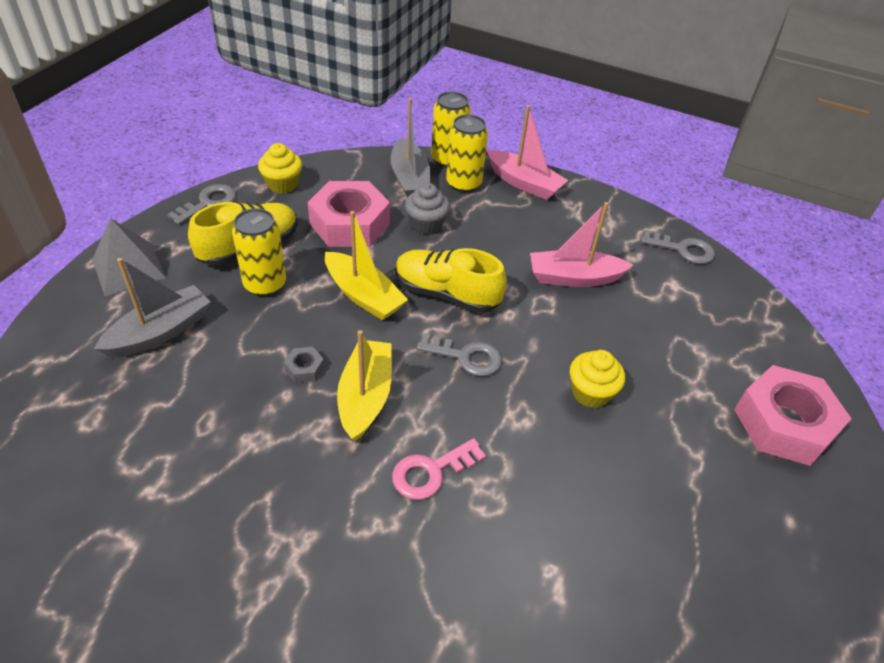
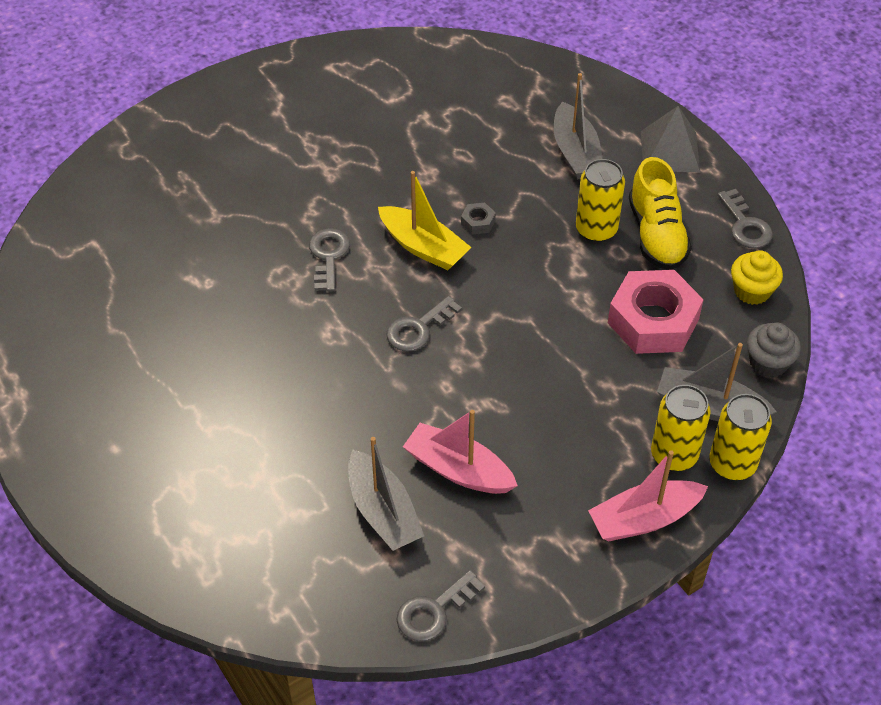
camera: 125 degrees right, 5 degrees up
yellow boat [325,211,408,320] -> none
pink key [392,438,486,500] -> grey key [309,228,350,292]
yellow shoe [395,248,507,313] -> none
grey cupcake [405,183,450,235] -> grey cupcake moved to [747,323,801,378]
pink boat [530,202,633,287] -> pink boat turned 90 degrees counterclockwise [403,410,518,494]
yellow cupcake [570,350,625,408] -> none
pink nut [734,365,852,466] -> none
none -> grey boat [348,437,424,551]

